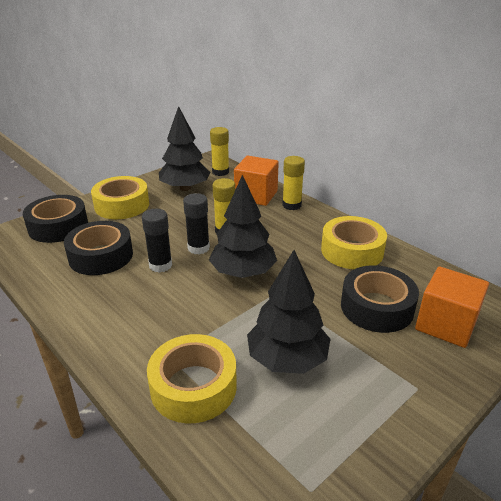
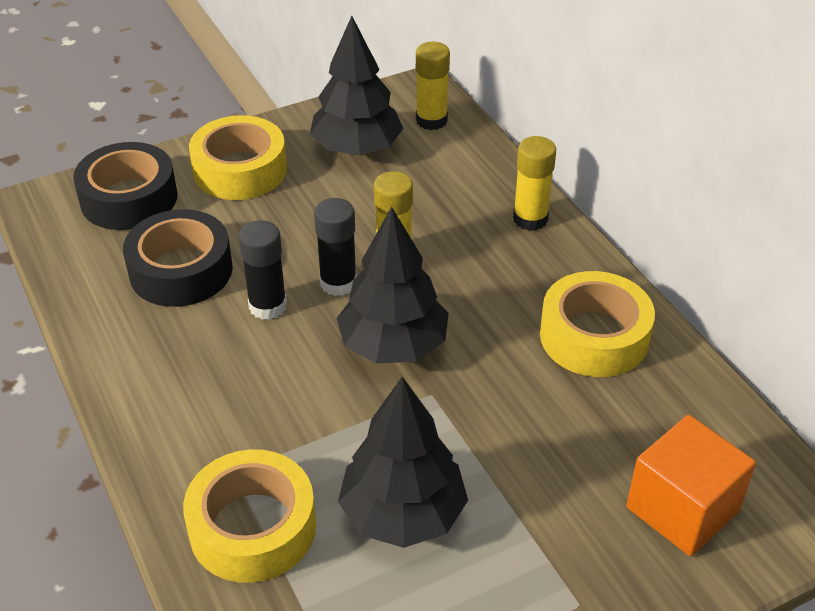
camera: 15 degrees right, 10 degrees up
orange cube [234,156,279,206] -> none
black tape [341,265,419,333] -> none

